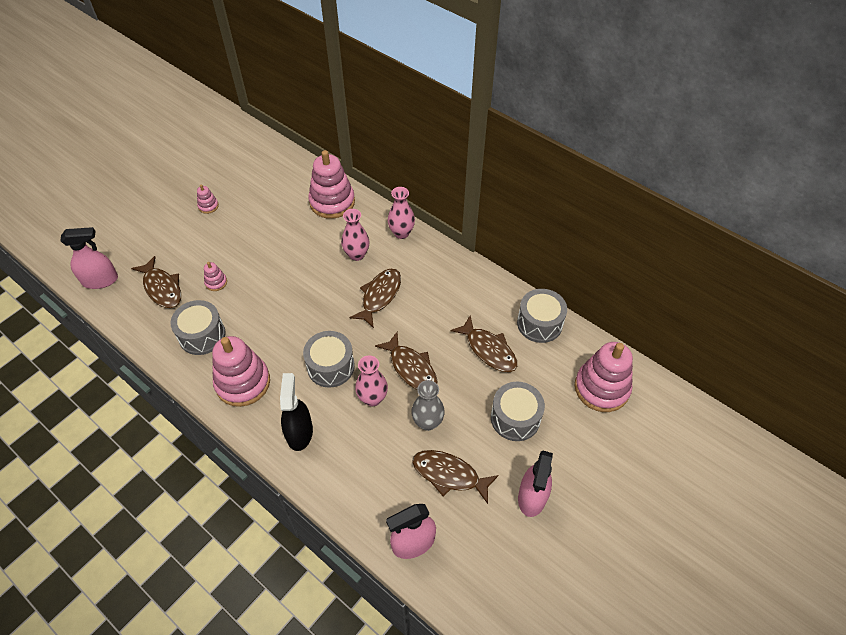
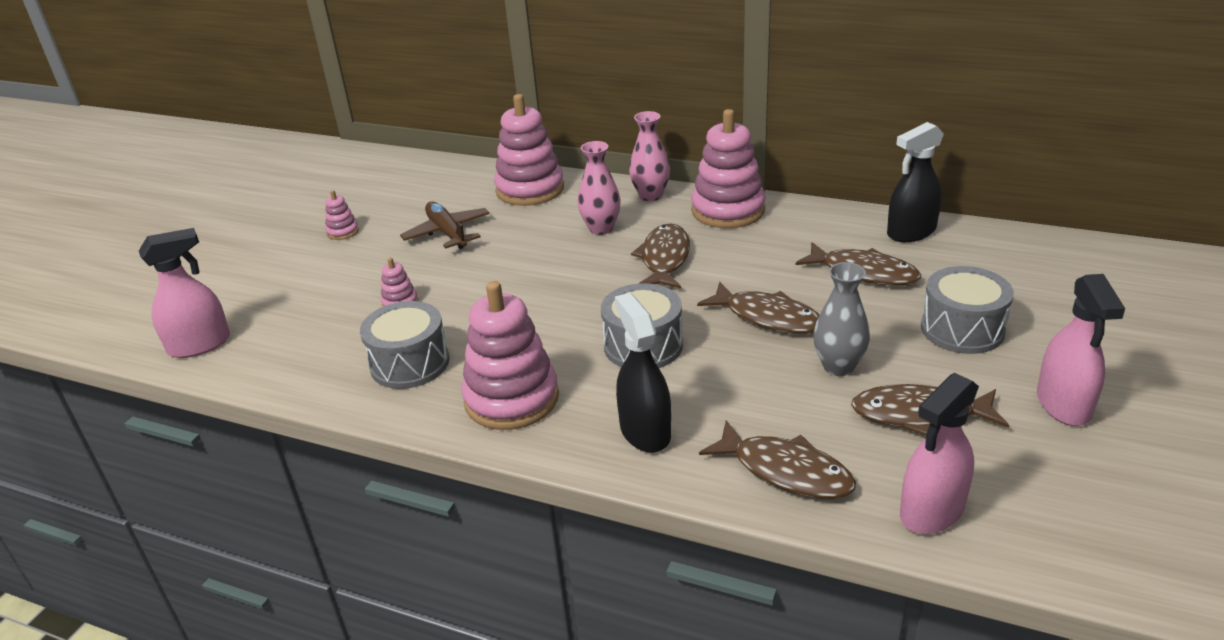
camera: 15 degrees left, 20 degrees down
brown fish [131,256,181,308] -> brown fish moved to [699,420,856,499]
pink vase [355,355,388,406] -> none
grey drum [517,289,567,343] -> black spray bottle [887,122,944,242]
pink stacking toy [575,342,633,412] -> pink stacking toy moved to [691,109,766,228]
none -> brown plane [400,201,490,249]

